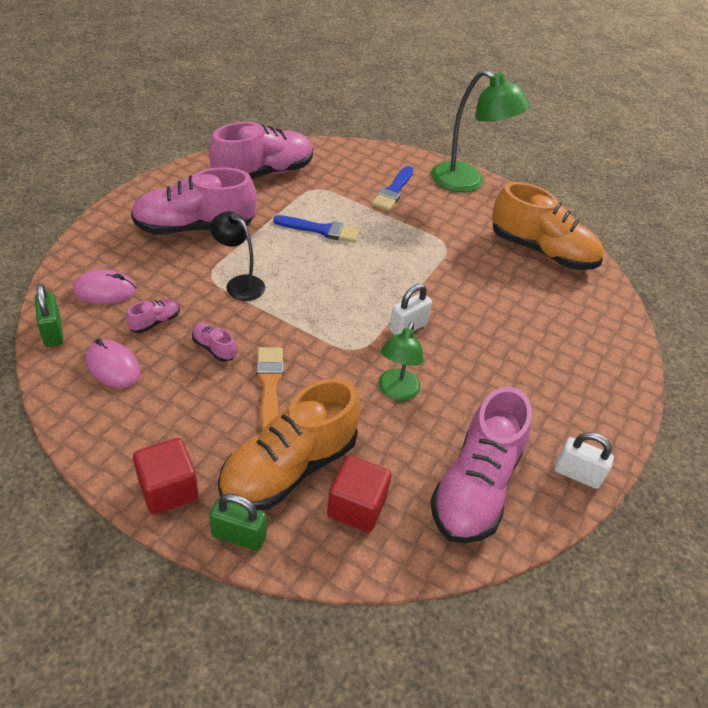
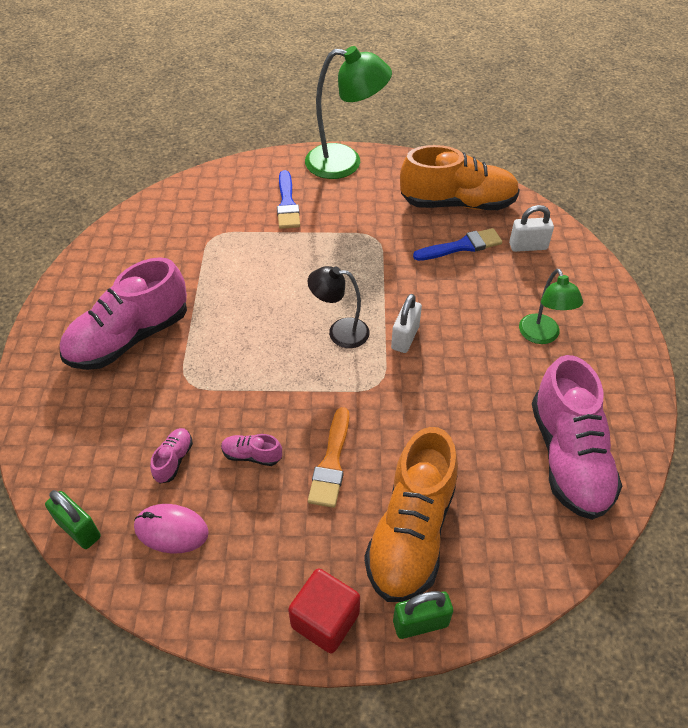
camera: 25 degrees left, 5 degrees up
pink mouse [73,270,136,304] -> none
pink shoe [209,122,313,179] -> none
black lamp [210,211,265,301] -> black lamp moved to [308,266,369,348]
orange brush [256,347,284,430] -> orange brush turned 135 degrees counterclockwise [308,407,349,508]
blue brush [273,215,360,243] -> blue brush moved to [413,228,502,261]
red cube [327,456,391,532] -> none
green lamp [378,322,423,401] -> green lamp moved to [519,269,583,344]
white padlock [554,432,614,489] -> white padlock moved to [509,205,554,252]

